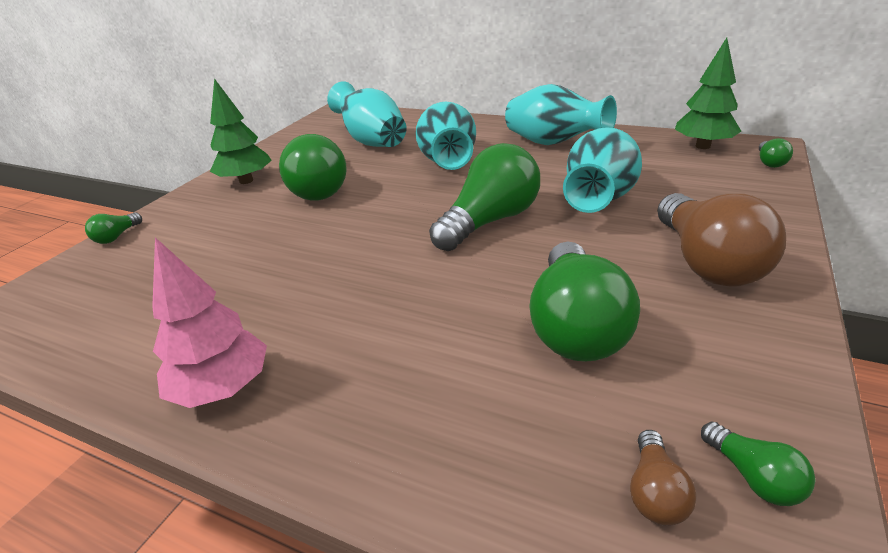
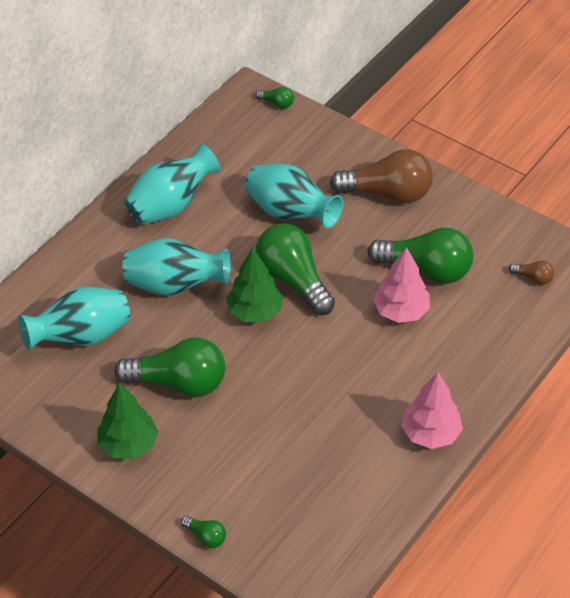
camera: 80 degrees left, 15 degrees up
green tree [675,38,741,149] -> green tree moved to [226,248,283,322]
green light bulb [701,421,815,506] -> none
none -> pink tree [373,247,430,323]

